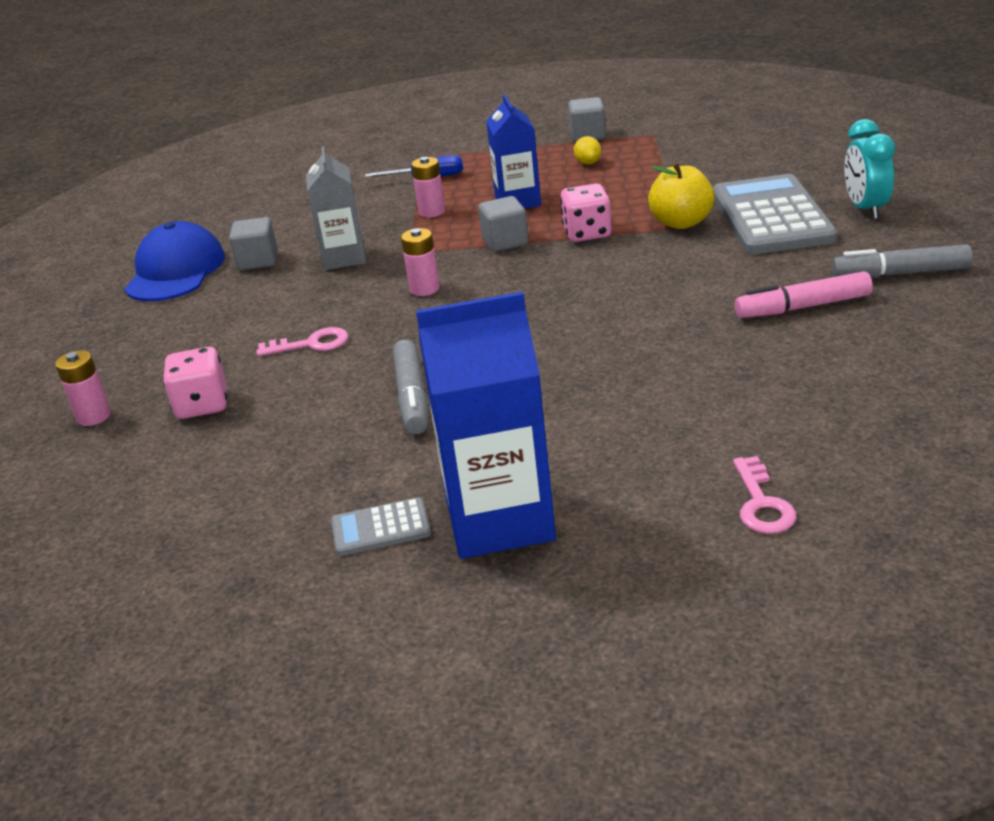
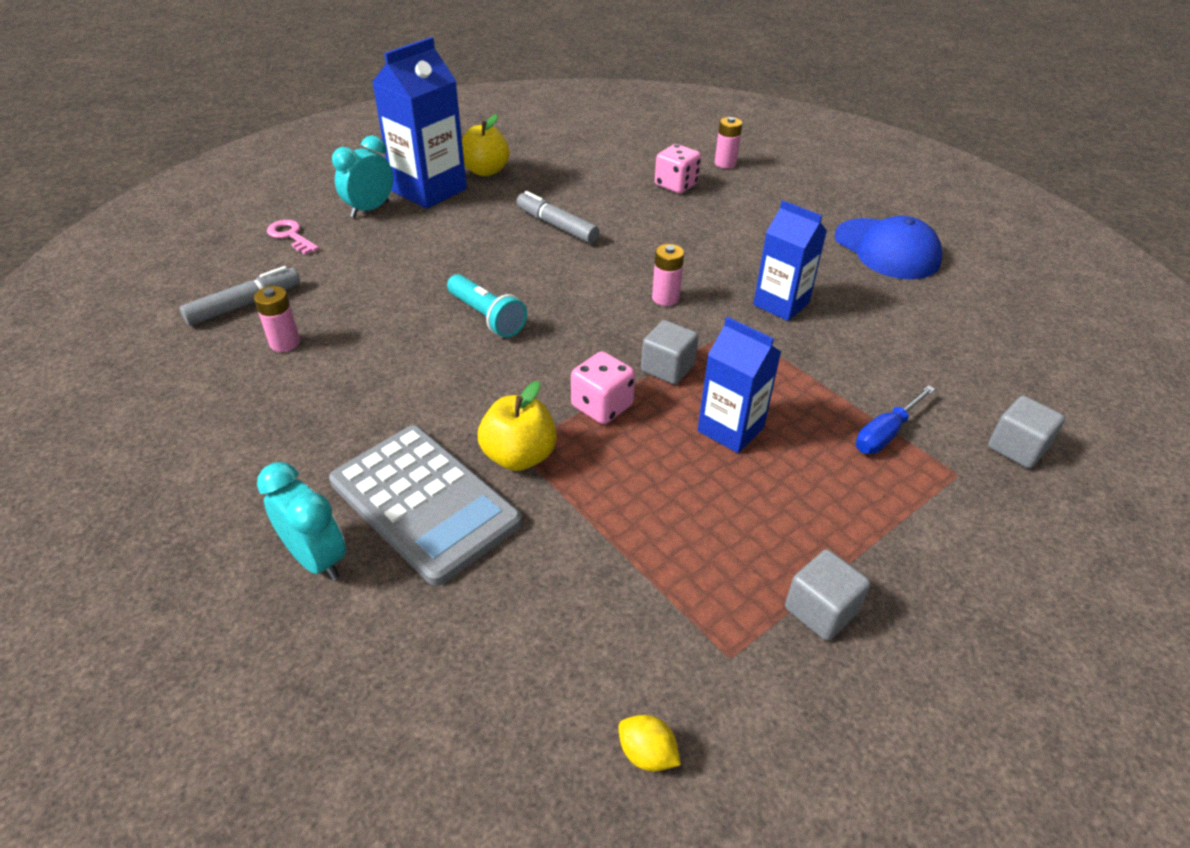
camera: 135 degrees right, 10 degrees up
grey cube [229,217,278,271] -> grey cube moved to [988,396,1065,468]
pink key [256,327,348,356] -> none
grey carton [306,146,366,270] -> blue carton [753,200,827,321]
grey calculator [331,497,431,556] -> yellow apple [462,114,509,176]
pink battery [411,157,445,218] -> pink battery moved to [254,286,300,352]
yellow lemon [574,136,601,164] -> yellow lemon moved to [618,715,681,772]
pink marker [735,271,873,318] -> none
grey marker [832,244,973,278] -> grey marker moved to [179,266,300,326]
none -> turquoise clock [332,135,393,218]
none -> turquoise flashlight [447,274,527,338]

